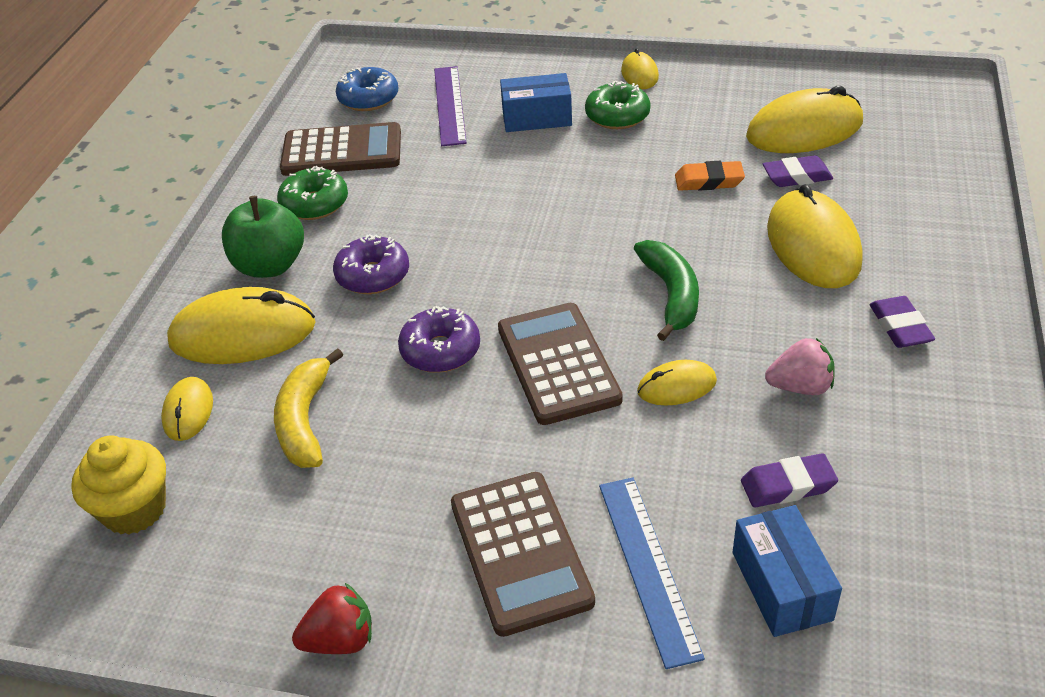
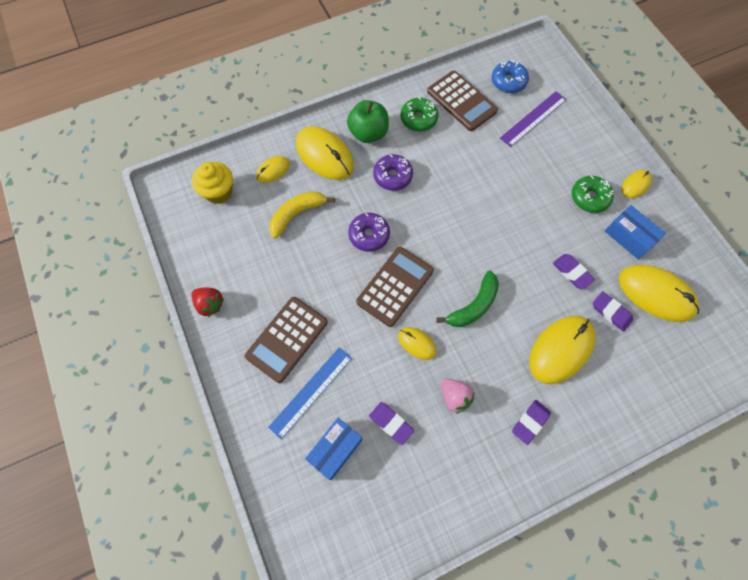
camera: 50 degrees right, 25 degrees up
blue box [500,73,572,132] -> blue box moved to [605,205,666,259]
orange eraser [675,161,745,191] -> purple eraser [553,254,595,289]

